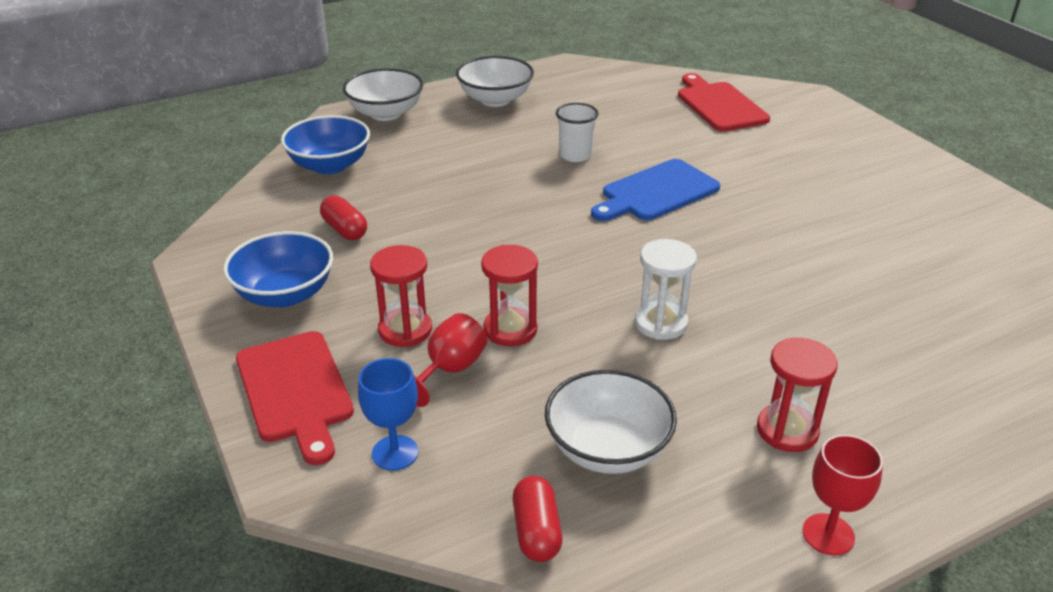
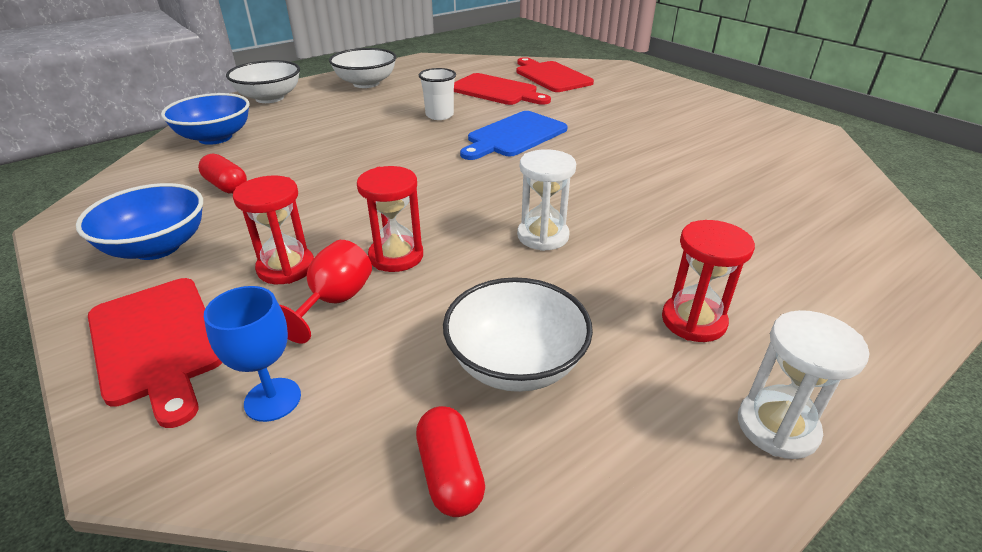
camera: 10 degrees left, 0 degrees up
red goblet [802,435,883,556] -> white hourglass [738,310,869,459]
none -> red cutting board [454,73,551,105]

